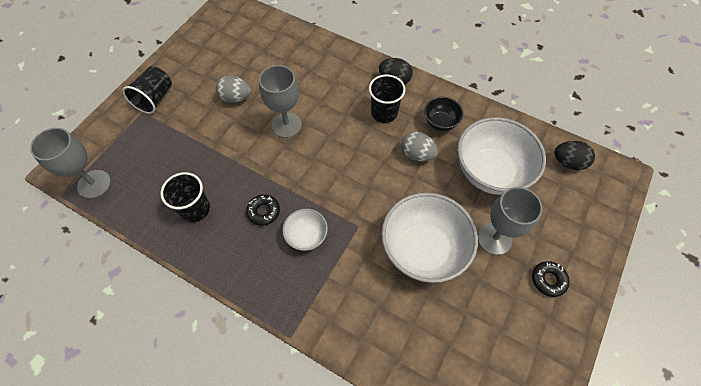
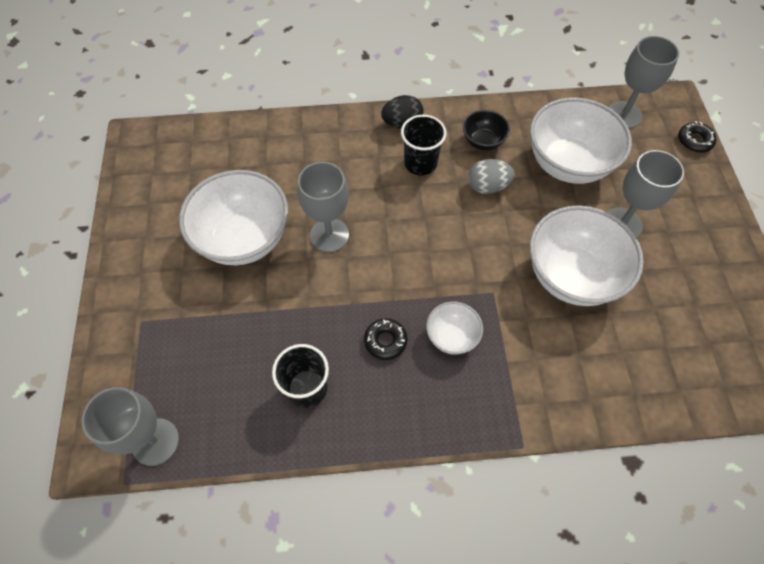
camera: 35 degrees left, 0 degrees up
black cup [122,66,172,114] -> none
grey egg [216,76,251,103] -> white bowl [179,170,288,265]
black donut [532,261,570,297] -> black donut moved to [678,121,717,153]
black egg [555,141,595,170] -> grey goblet [609,36,679,128]

